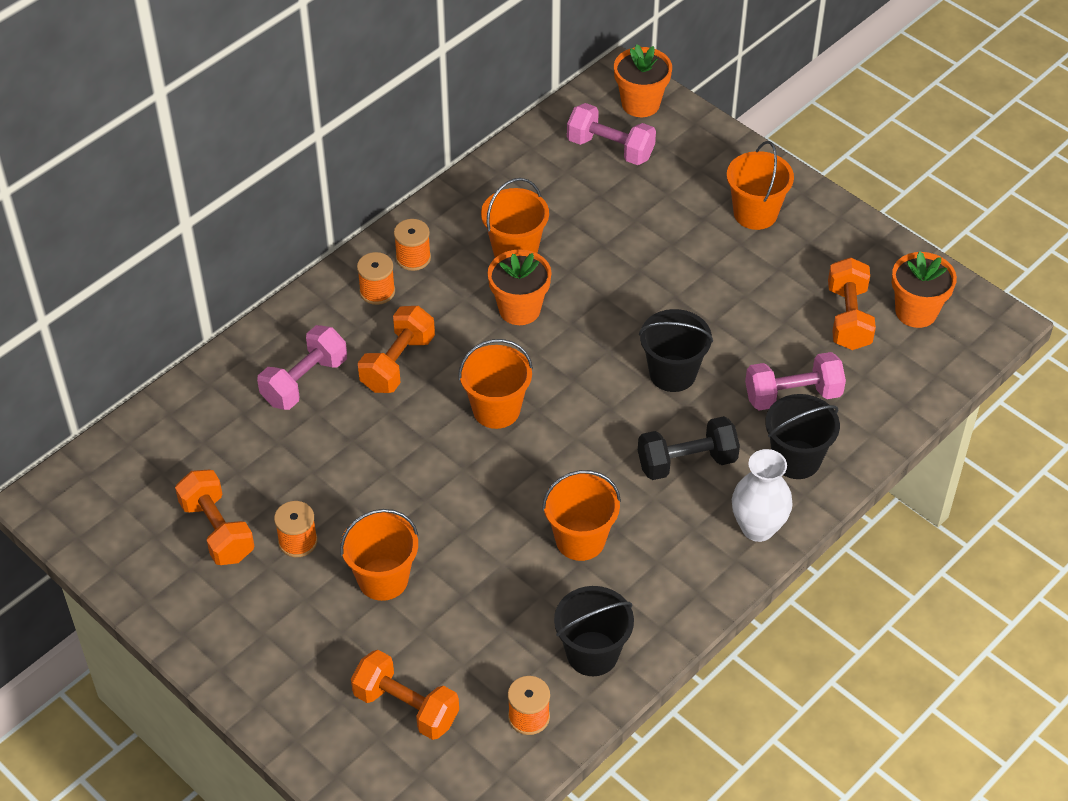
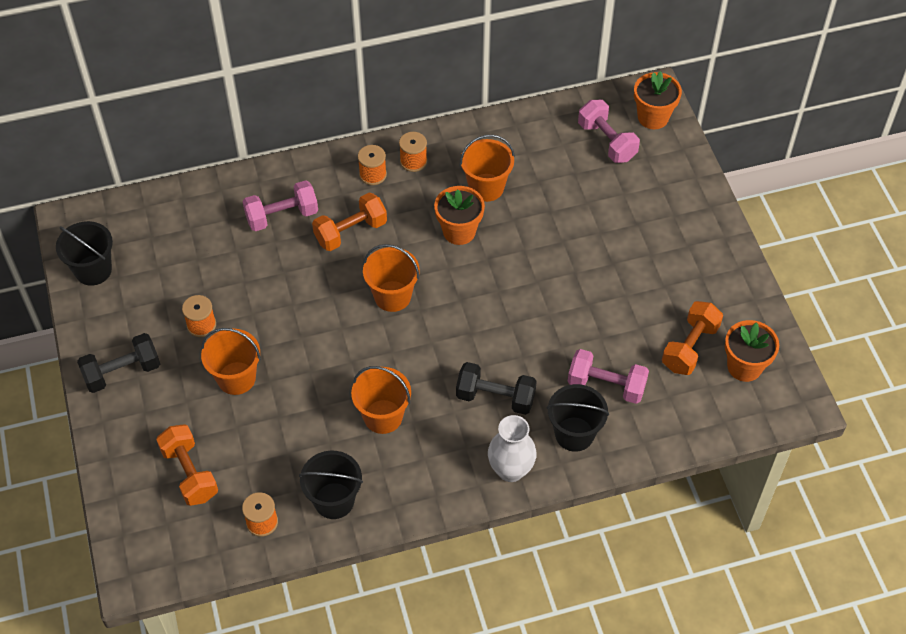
camera: 30 degrees right, 5 degrees up
orange dumbbell [175,470,254,565] -> none
black bucket [639,309,713,392] -> black bucket moved to [56,221,113,286]
orange bucket [727,141,794,230] -> none
none -> black dumbbell [77,333,160,393]

